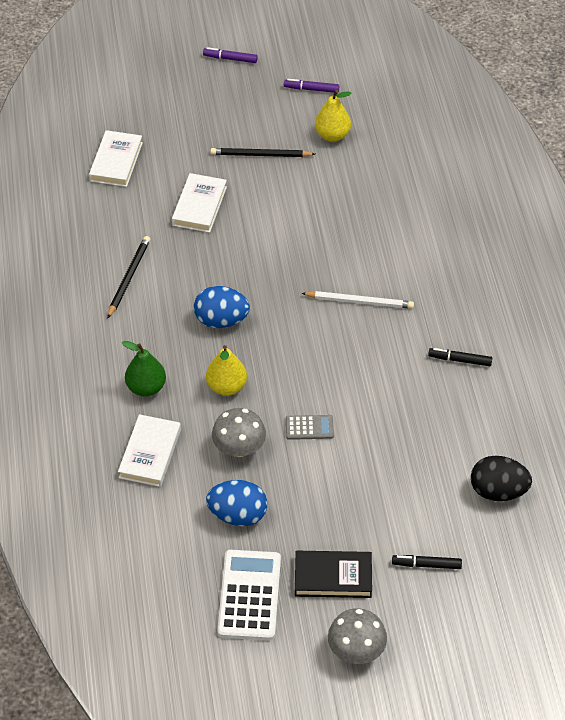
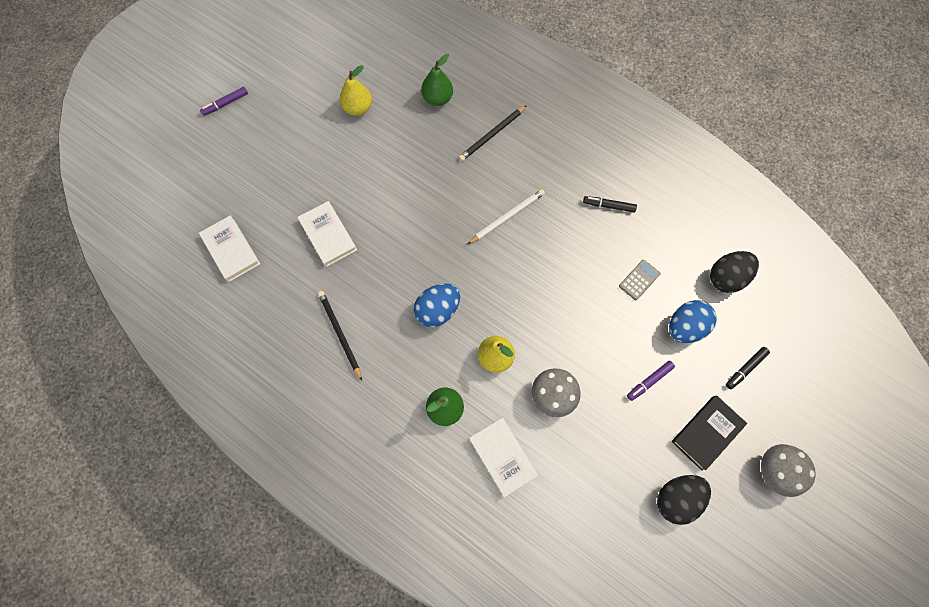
camera: 45 degrees left, 20 degrees up
blue egg [206,480,267,526] -> blue egg moved to [669,300,717,343]
black pencil [210,148,315,157] -> black pencil moved to [459,105,527,161]
white calculator [217,550,281,641] -> black egg [657,475,711,525]
purple marker [284,79,339,93] -> purple marker moved to [627,361,675,401]
grey calculator [286,415,334,440] -> grey calculator moved to [619,260,660,300]
black marker [428,348,492,366] -> black marker turned 45 degrees clockwise [583,196,637,212]
none -> green pear [421,54,453,106]

